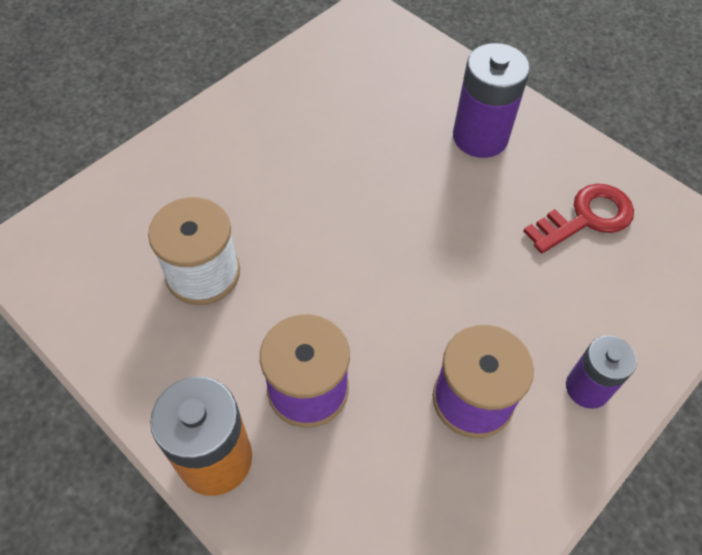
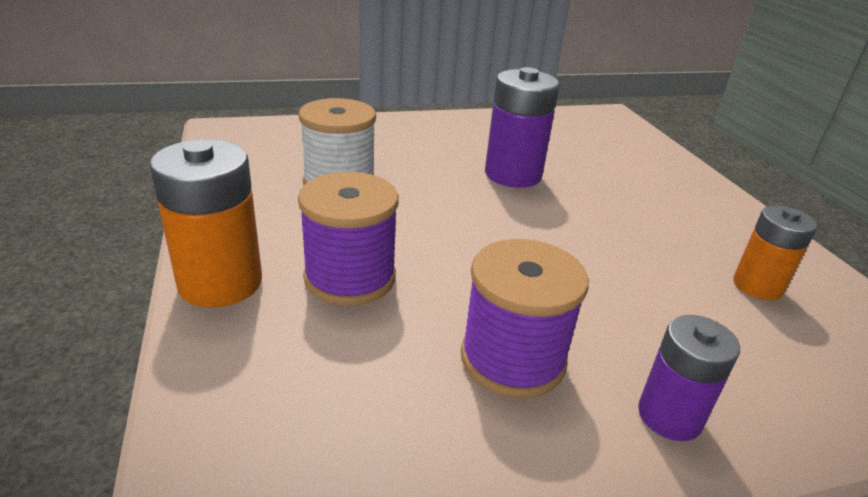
camera: 30 degrees right, 25 degrees down
purple battery [453,43,530,158] -> purple battery moved to [485,67,560,188]
red key [523,184,634,254] -> orange battery [733,205,817,300]

